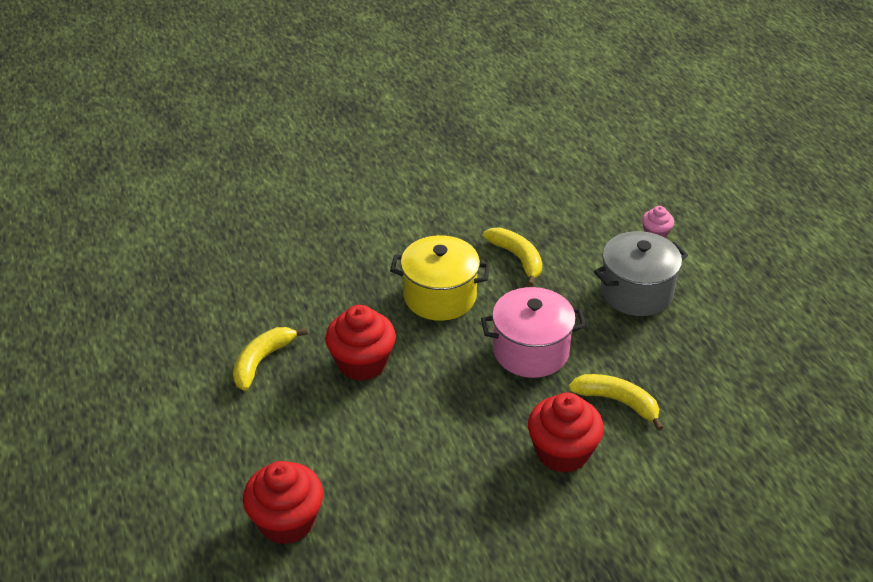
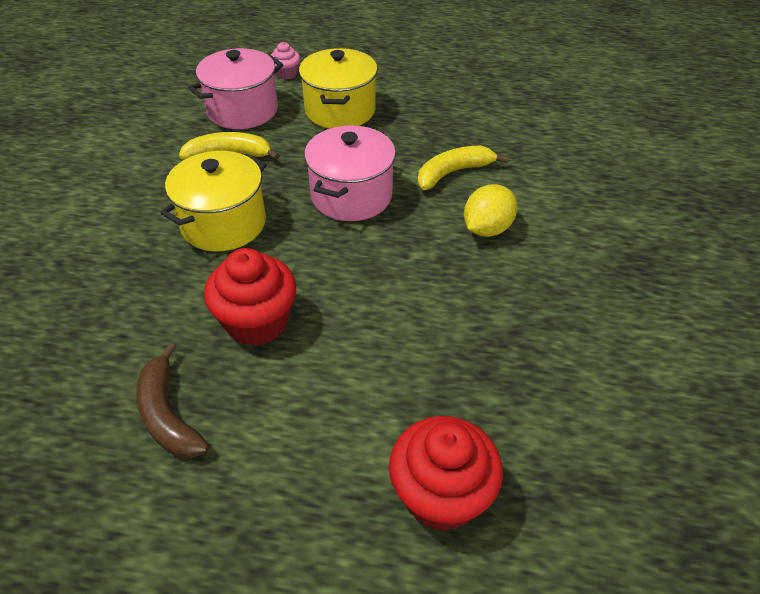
camera: 60 degrees left, 5 degrees up
yellow banana [233,327,308,391] -> brown banana [136,343,209,458]
red cupcake [528,392,604,473] -> yellow lemon [464,184,517,237]
grey pot [594,231,688,316] -> yellow pot [299,48,378,129]
none -> pink pot [188,48,283,129]

